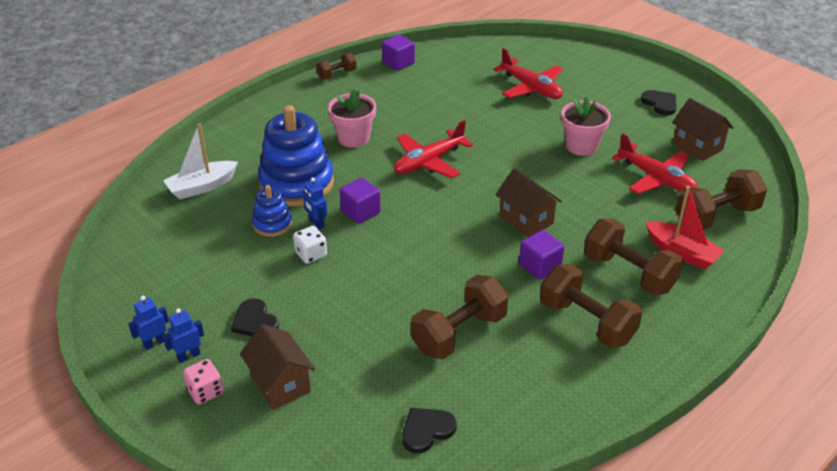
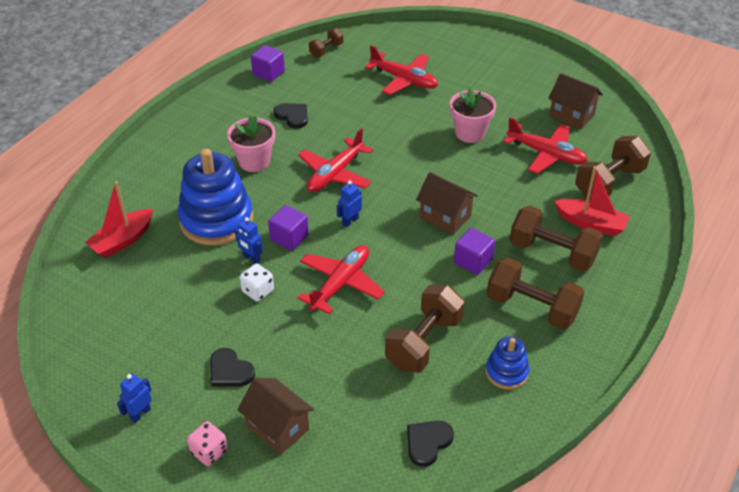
camera: 15 degrees left, 5 degrees up
white boat [163,123,238,200] -> red boat [85,181,153,258]
blue robot [163,308,204,363] -> blue robot moved to [337,180,362,227]
blue stacking toy [252,185,292,237] -> blue stacking toy moved to [486,337,529,389]
brown dumbbell [316,53,357,80] -> brown dumbbell moved to [309,28,343,58]
black heart [641,90,677,115] -> black heart moved to [274,103,308,129]
none -> red plane [298,245,385,315]

